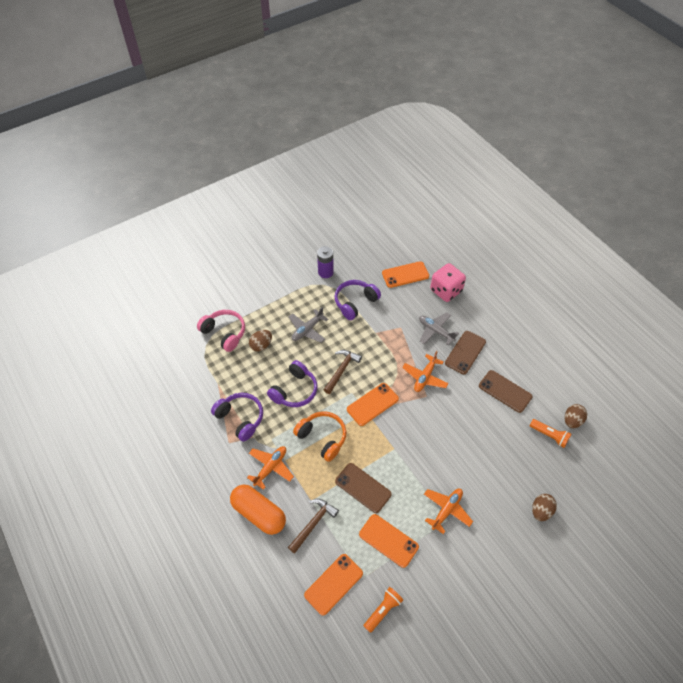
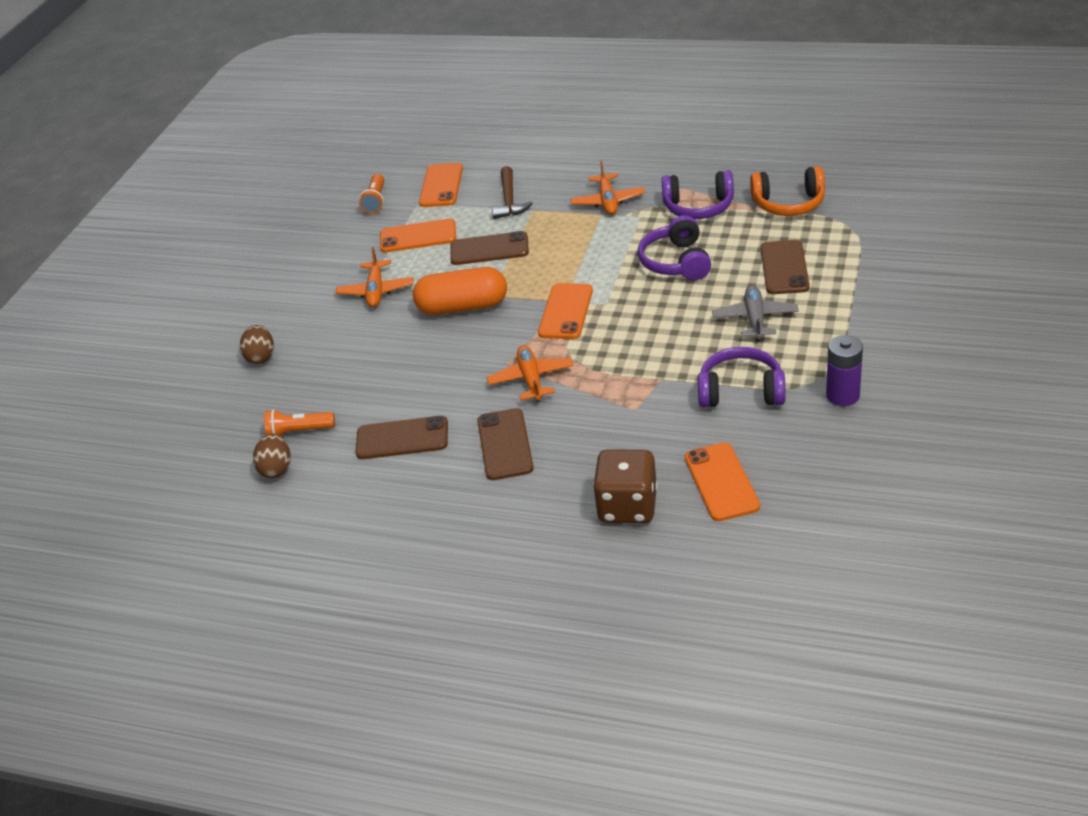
camera: 145 degrees right, 15 degrees down
pink headphones [197,310,245,352] -> none
orange capsule [230,485,286,535] -> orange capsule moved to [413,267,507,315]
brown egg [249,330,272,352] -> brown phone [761,240,810,294]
orange headphones [293,411,346,462] -> orange headphones moved to [750,166,825,216]
brown hammer [324,350,362,394] -> none
purple headphones [334,280,381,320] -> purple headphones turned 90 degrees counterclockwise [698,347,785,408]
orange phone [382,261,429,288] -> orange phone turned 45 degrees counterclockwise [685,442,760,521]
grey plane [419,312,459,345] -> none
pink dice [430,263,466,302] -> brown dice [593,449,657,523]

